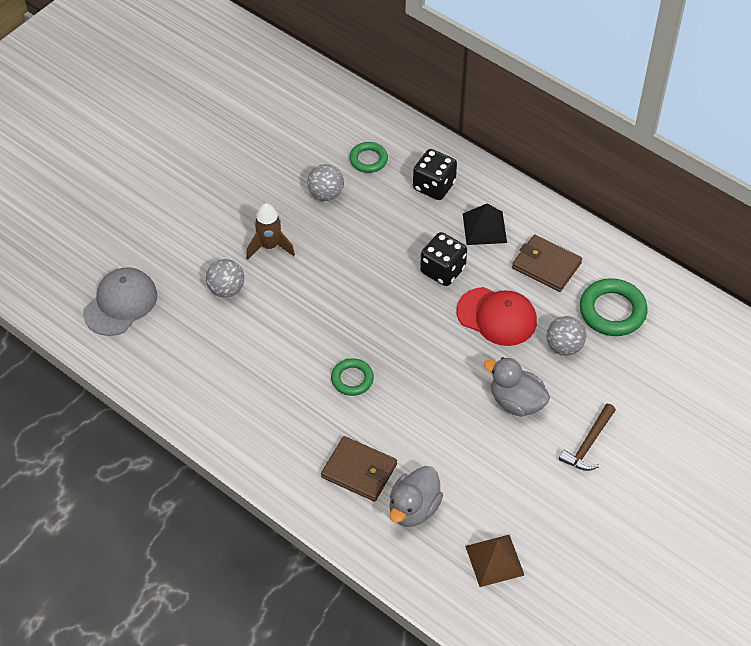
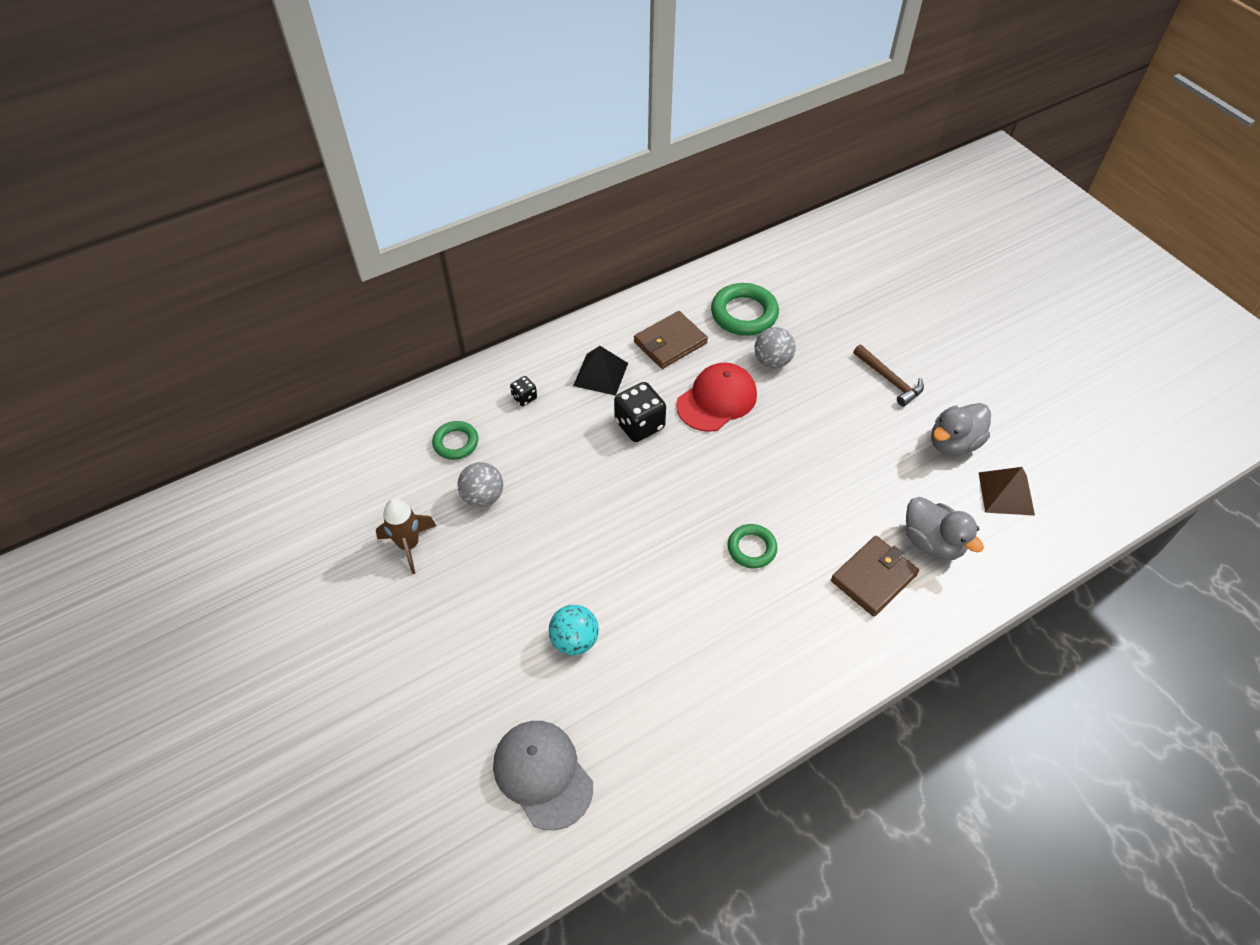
camera: 70 degrees left, 0 degrees up
grey ball [206,259,244,298] -> turquoise ball [549,605,599,655]
brown rocket [246,203,295,260] -> brown rocket moved to [376,498,436,574]
black dice [413,149,457,200] -> black dice [510,376,537,406], size x0.51
grey duck [484,357,550,417] -> grey duck moved to [931,403,991,455]

